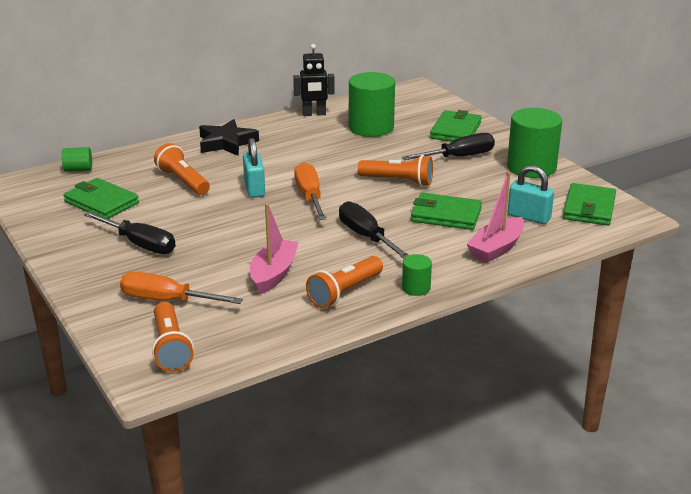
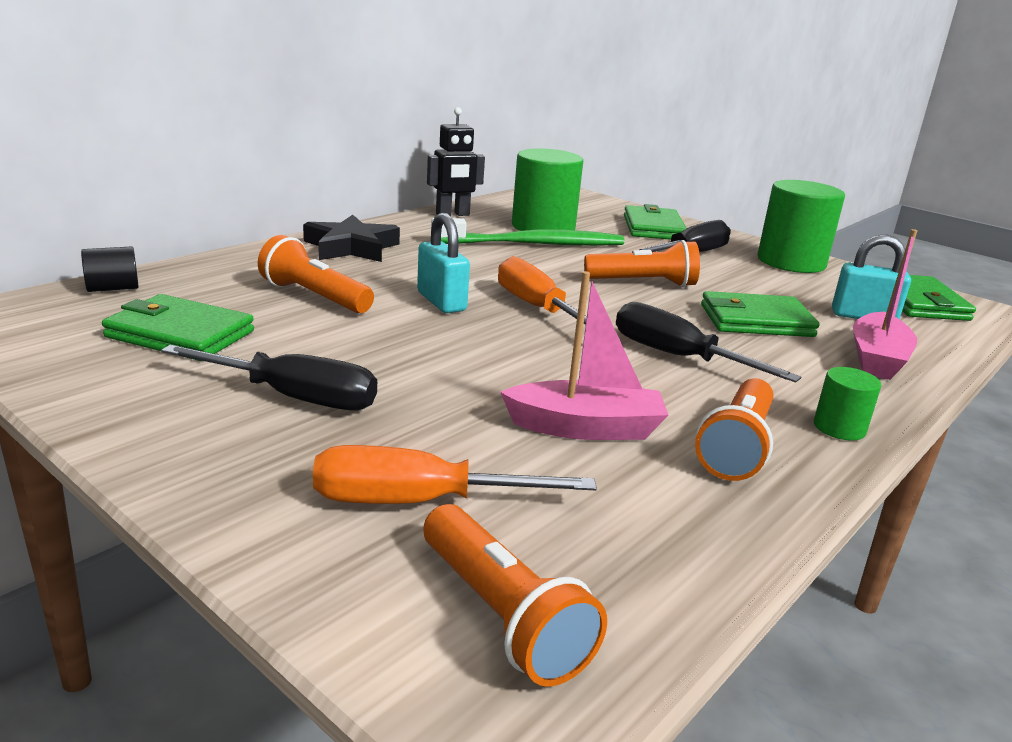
camera: 20 degrees left, 5 degrees down
green cylinder [62,147,92,172] -> black cylinder [81,246,139,292]
pink boat [250,203,299,294] -> pink boat turned 90 degrees clockwise [500,271,669,440]
none -> green toothbrush [431,218,624,246]

